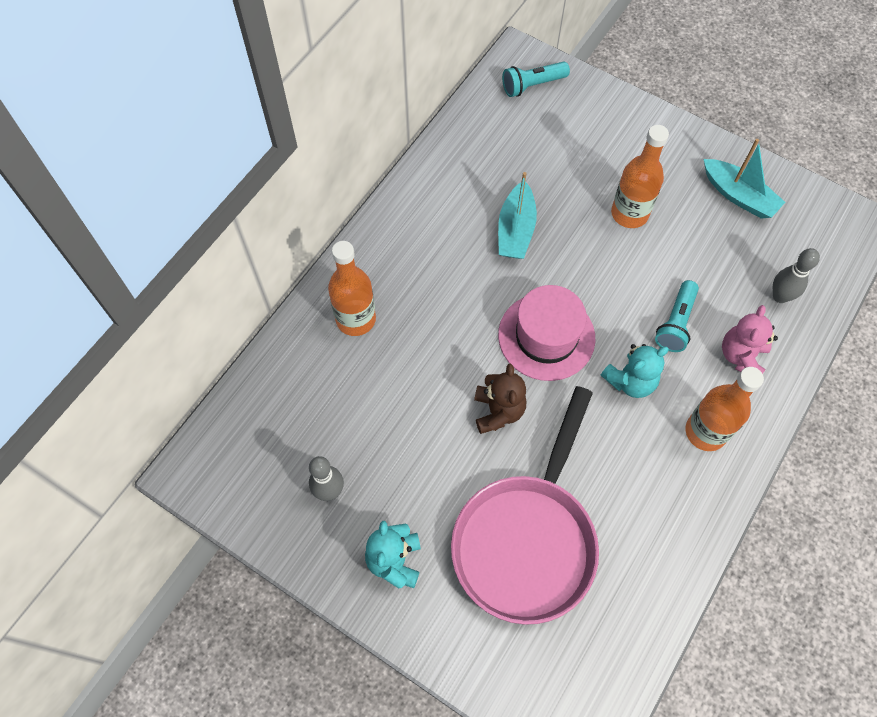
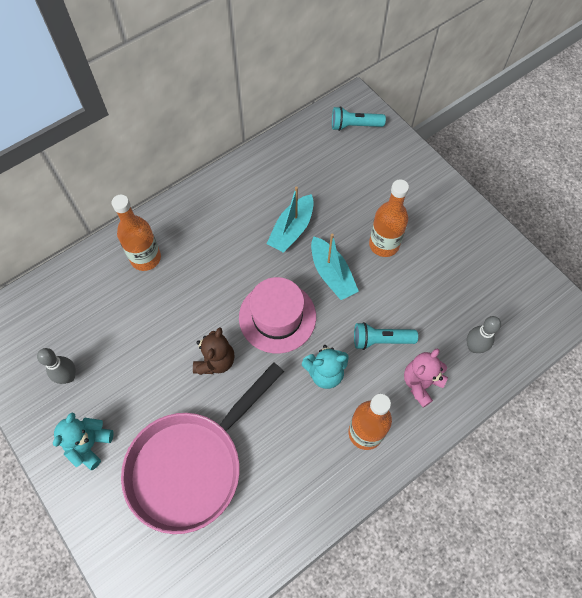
camera: 20 degrees right, 0 degrees up
turquoise flashlight [655,280,699,352] -> turquoise flashlight turned 45 degrees clockwise [354,322,418,350]
turquoise boat [704,139,785,219] -> turquoise boat moved to [311,234,359,300]

